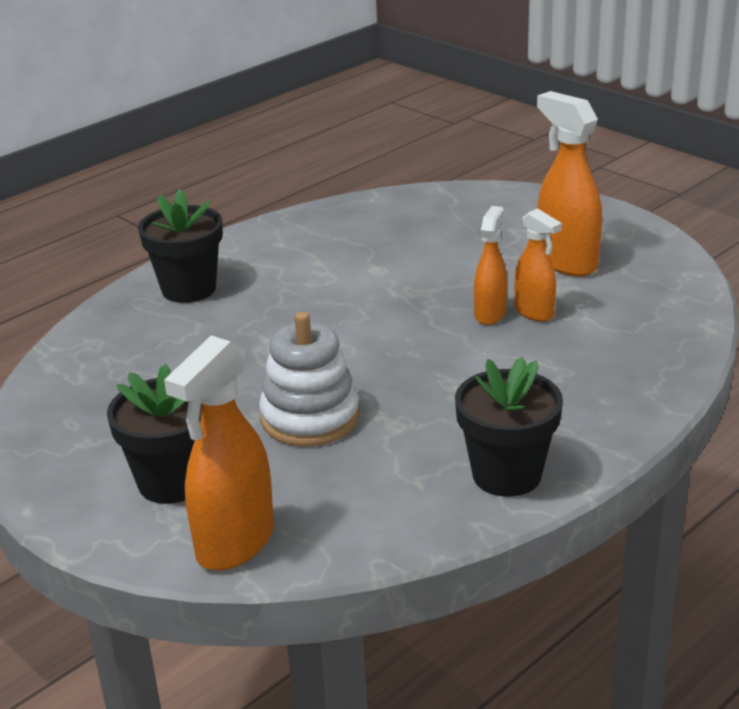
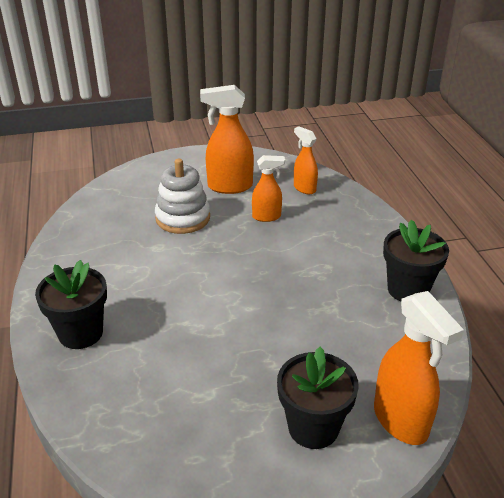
camera: 60 degrees left, 5 degrees up
white stacking toy [259,312,359,447] -> white stacking toy moved to [155,159,210,234]
orange spray bottle [474,206,507,325] -> orange spray bottle moved to [294,126,318,194]

